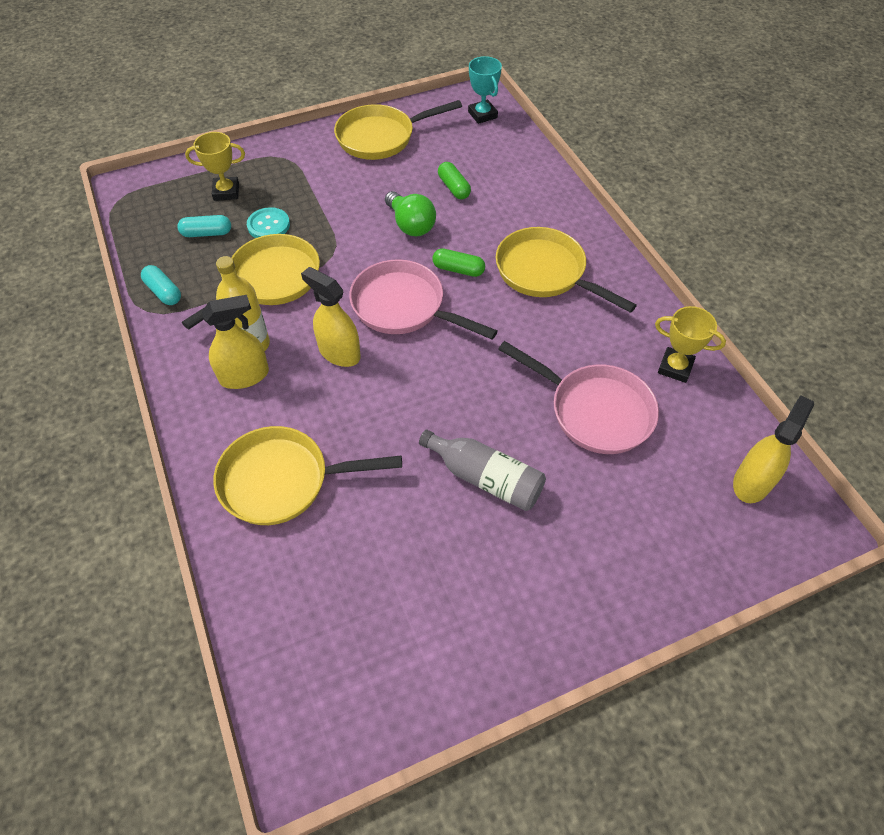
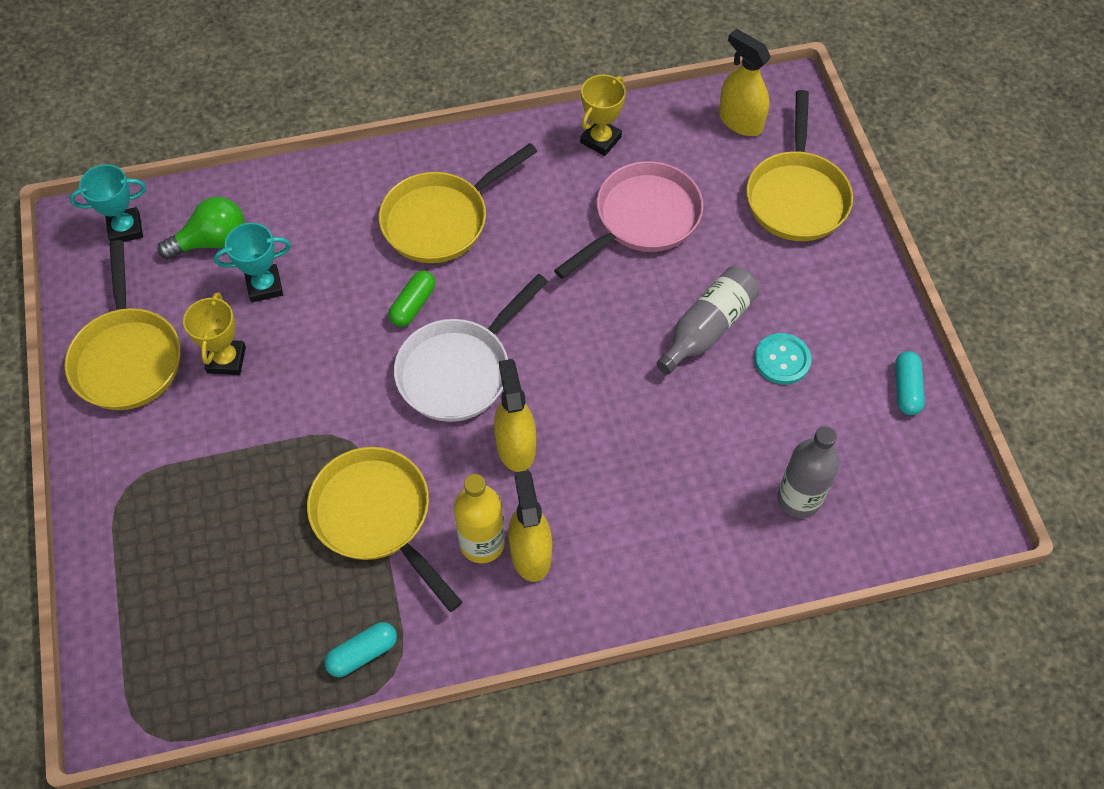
camera: 80 degrees left, 5 degrees up
turquoise capsule [177,215,231,237] -> turquoise capsule moved to [895,351,925,415]
yellow trophy [185,132,245,201] -> yellow trophy moved to [183,292,246,375]
yellow pan [213,426,402,525] -> yellow pan moved to [746,90,853,241]
turquoise button [247,207,290,238] -> turquoise button moved to [755,333,812,385]
yellow spray bottle [301,267,361,367] -> yellow spray bottle turned 120 degrees clockwise [494,359,536,472]
pink pan [349,259,498,339] -> white pan [394,274,548,422]
green light bulb [385,191,436,236] -> green light bulb moved to [158,197,245,260]
green capsule [438,162,471,199] -> turquoise trophy [214,223,291,303]
none -> grey bottle [777,426,839,518]

